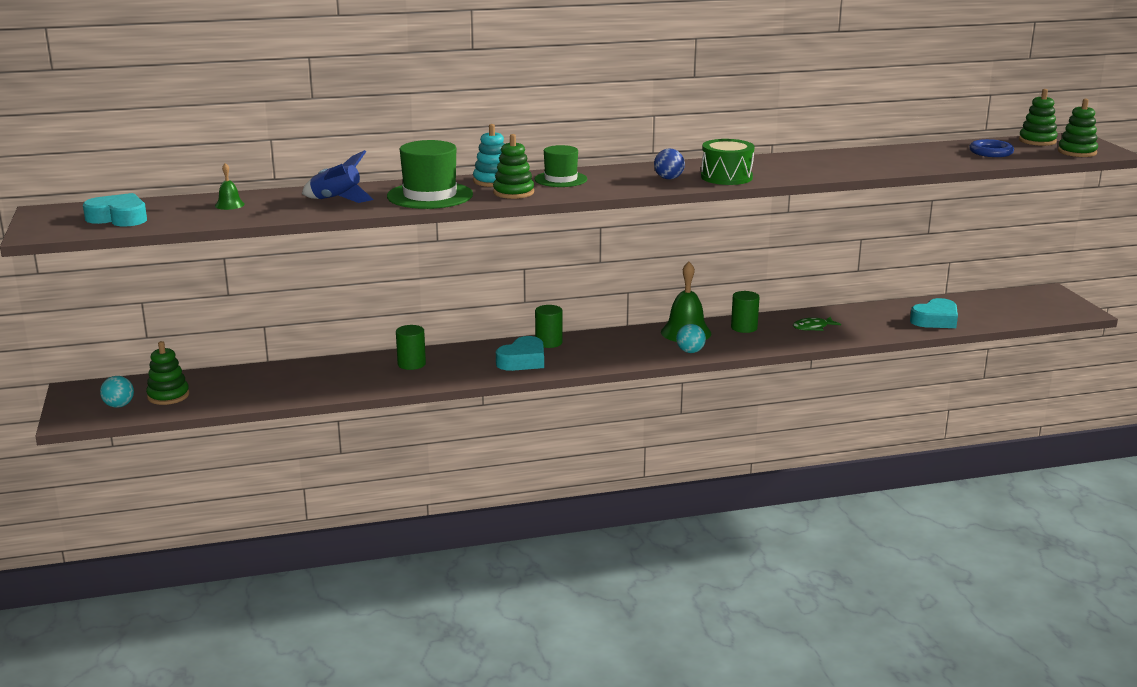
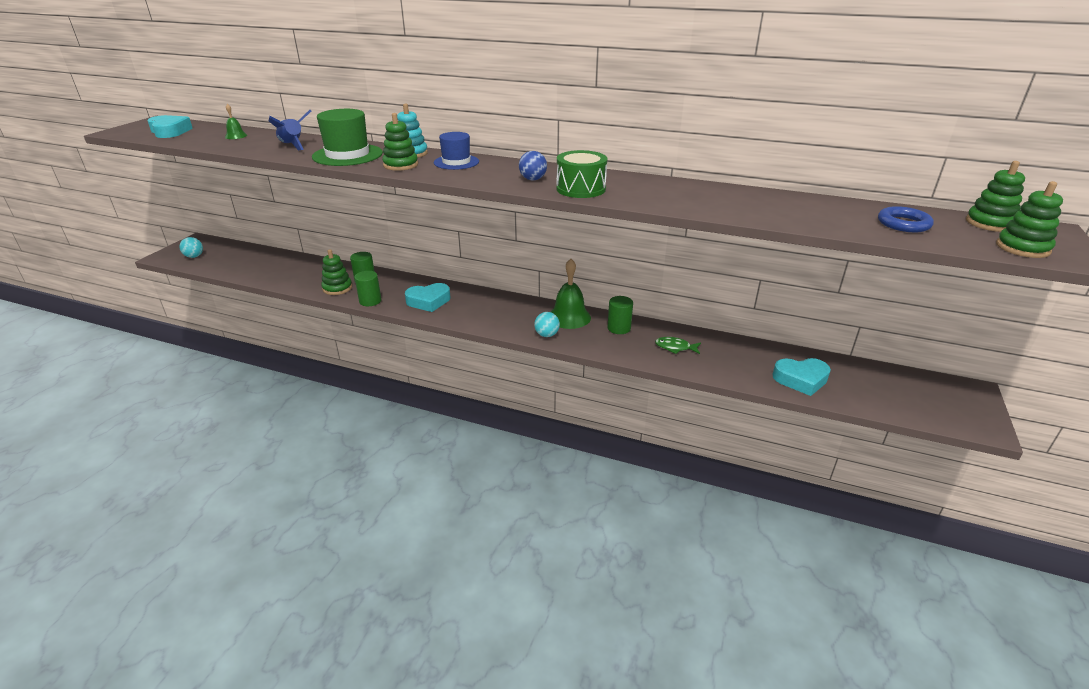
camera: 35 degrees right, 10 degrees up
green stacking toy [146,341,189,405] -> green stacking toy moved to [321,249,352,295]
green hat [535,145,587,187] -> blue hat [434,132,479,170]
green cylinder [535,305,562,348] -> green cylinder moved to [355,271,382,306]

